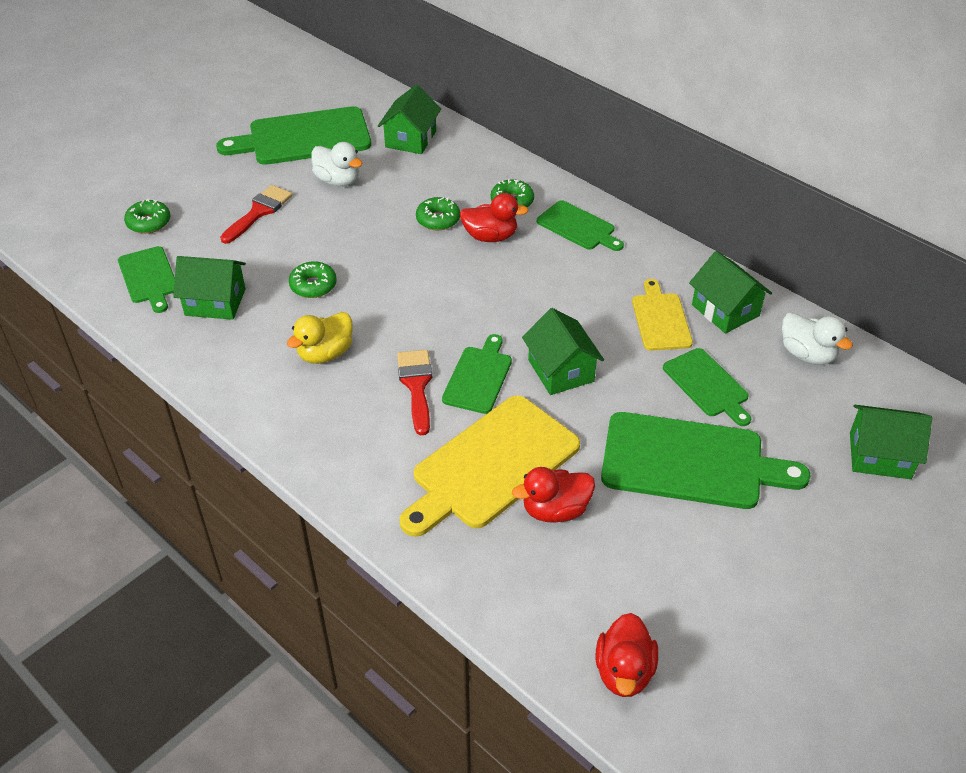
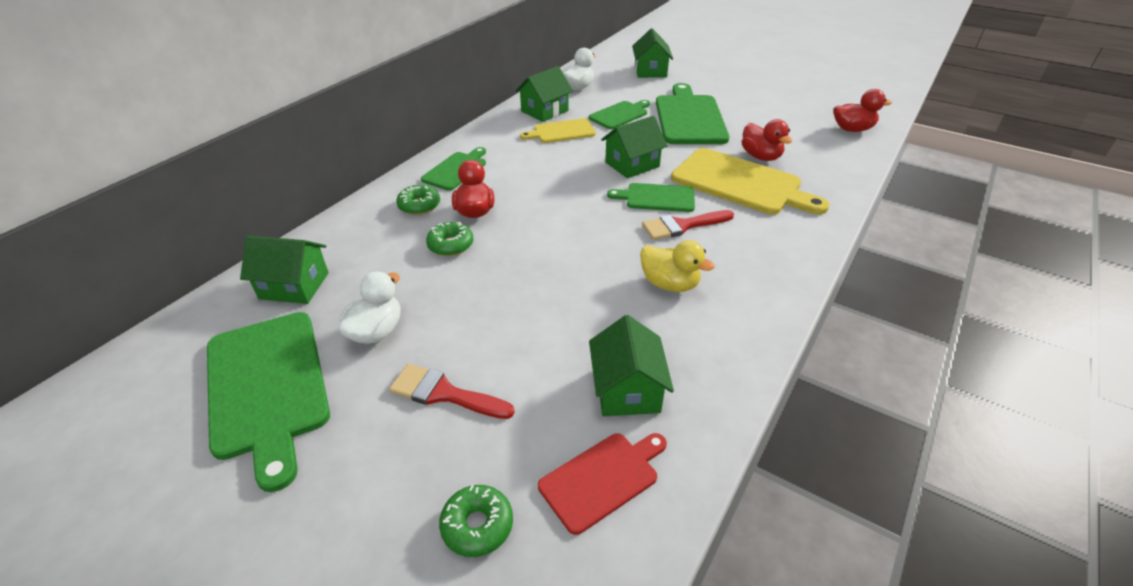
camera: 100 degrees left, 5 degrees down
green cutting board [118,246,175,313] -> red cutting board [538,433,667,535]
green donut [289,261,337,298] -> none

